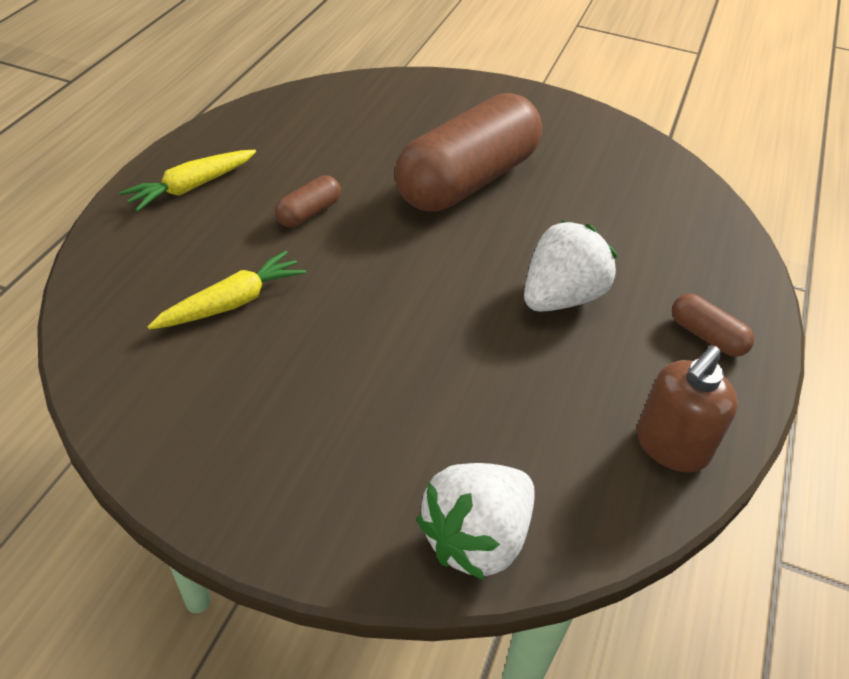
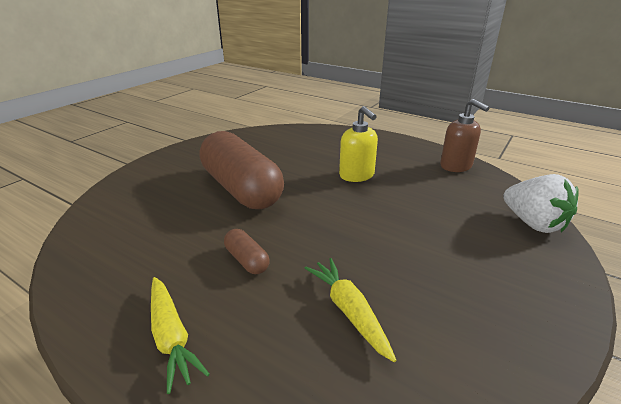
camera: 75 degrees left, 15 degrees down
white strawberry [524,220,617,312] -> yellow soap dispenser [339,106,378,182]
brown capsule [672,294,754,357] -> none

